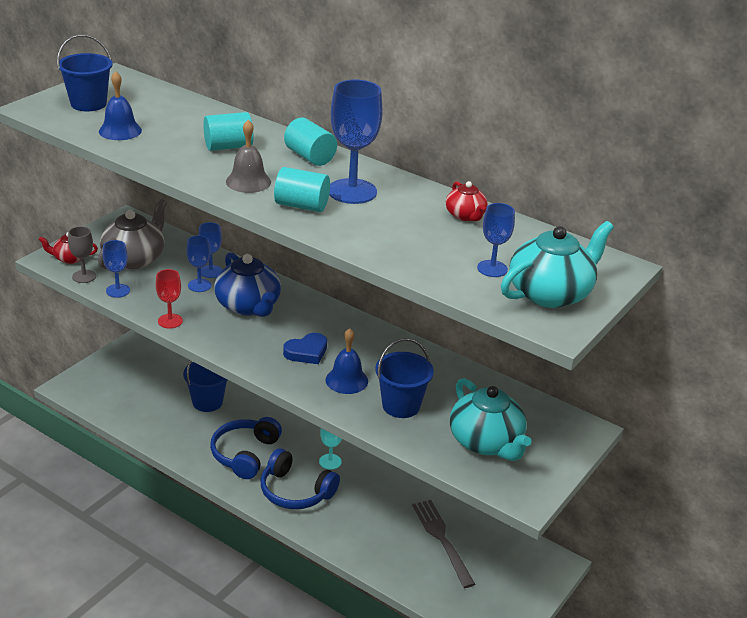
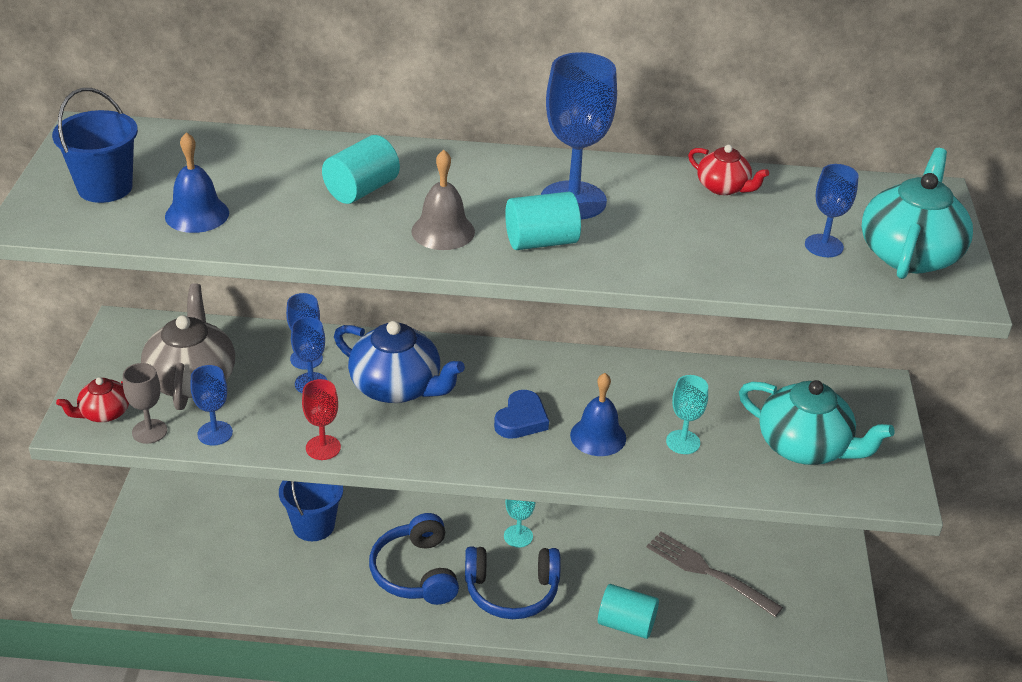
camera: 30 degrees left, 5 degrees up
turquoise cylinder [284,118,337,166] -> turquoise cylinder moved to [598,584,659,639]
blue bucket [375,338,434,418] -> turquoise goblet [666,375,708,454]

